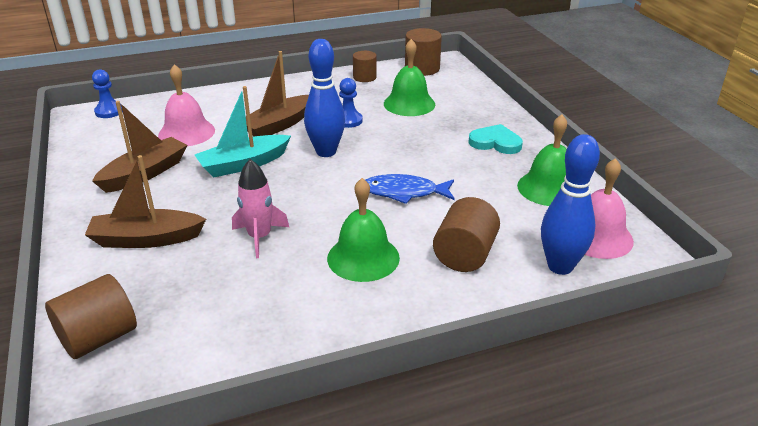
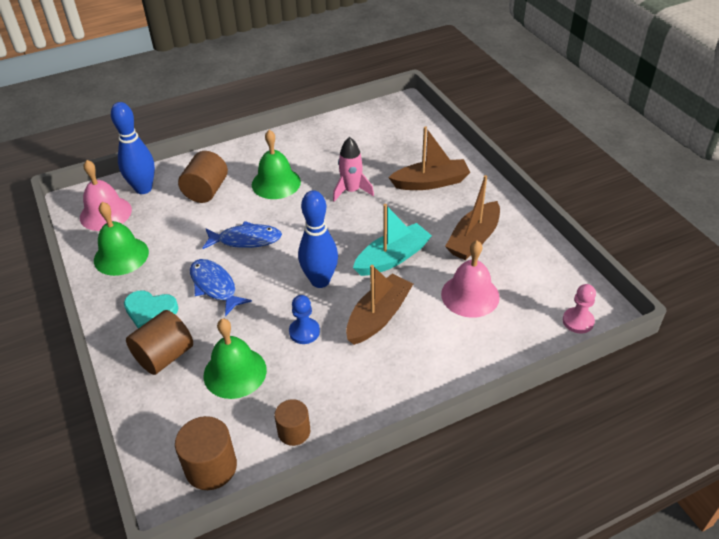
camera: 175 degrees right, 10 degrees up
brown cylinder [45,274,137,359] -> brown cylinder moved to [126,310,193,375]
blue pawn [92,69,123,118] -> pink pawn [563,284,596,333]
none -> blue fish [190,259,252,316]

